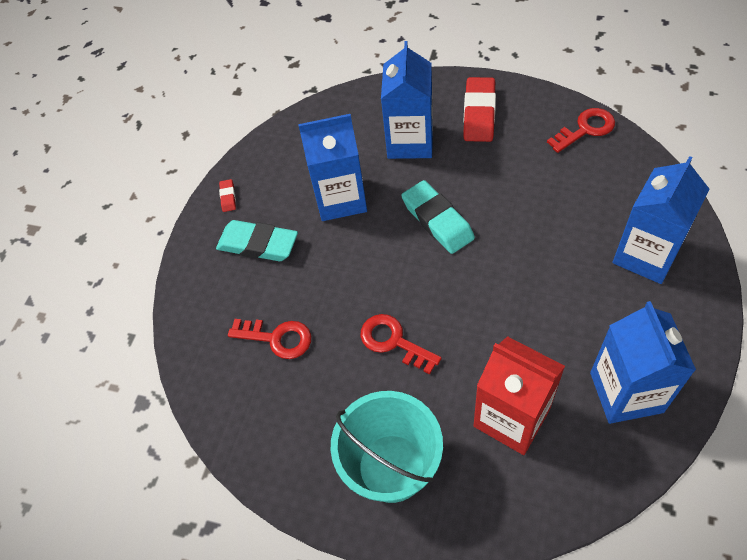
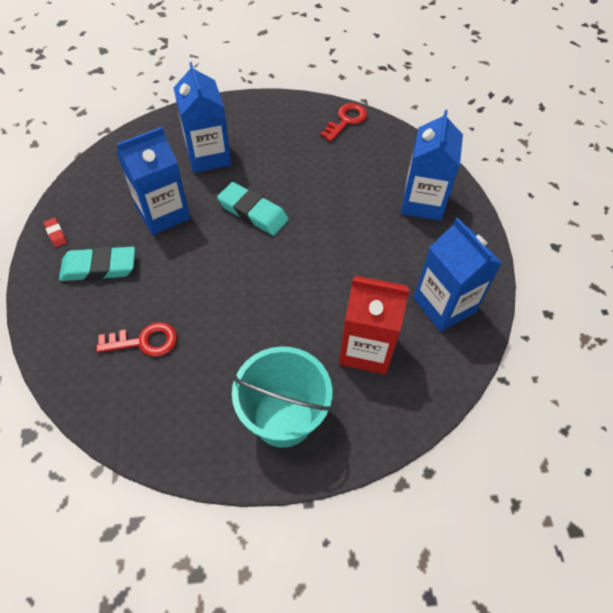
camera: 30 degrees left, 0 degrees up
red key [361,314,442,374] -> none
red eraser [463,77,496,142] -> none

